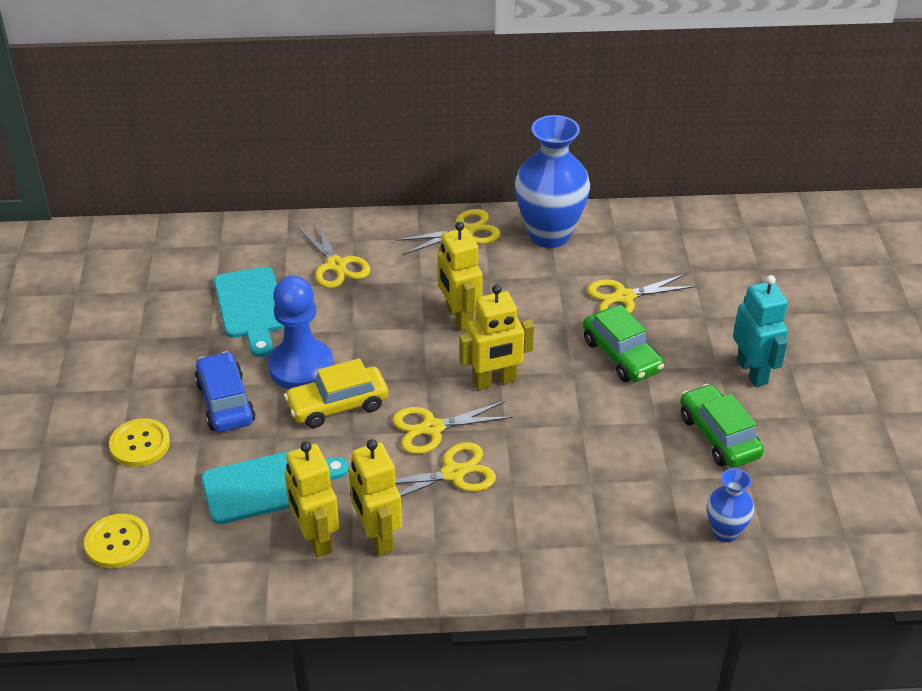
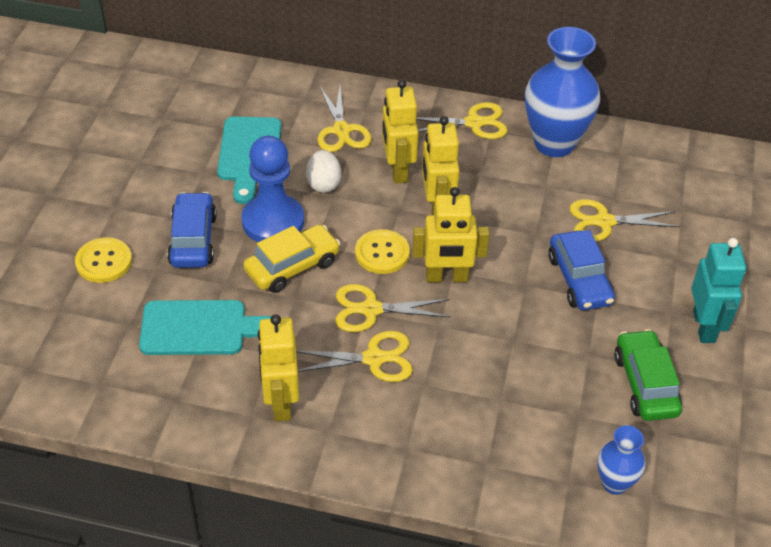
camera: 15 degrees right, 5 degrees up
yellow button [84,514,150,568] -> yellow button moved to [355,229,410,274]
yellow car [284,358,388,428] -> yellow car turned 150 degrees clockwise [243,224,341,293]
yellow robot [285,441,339,558] -> yellow robot moved to [382,80,418,183]
green car [583,305,664,382] -> blue car [548,230,615,310]
none -> white egg [306,150,341,193]

